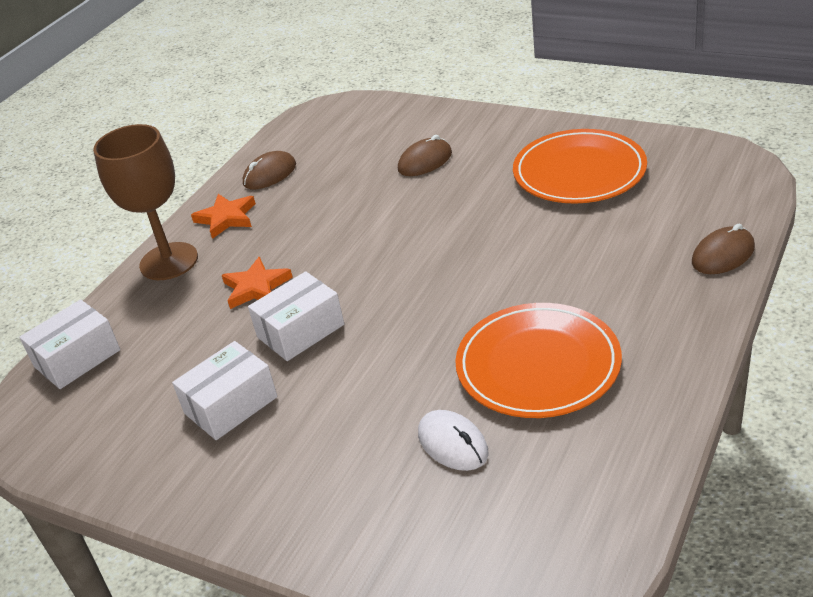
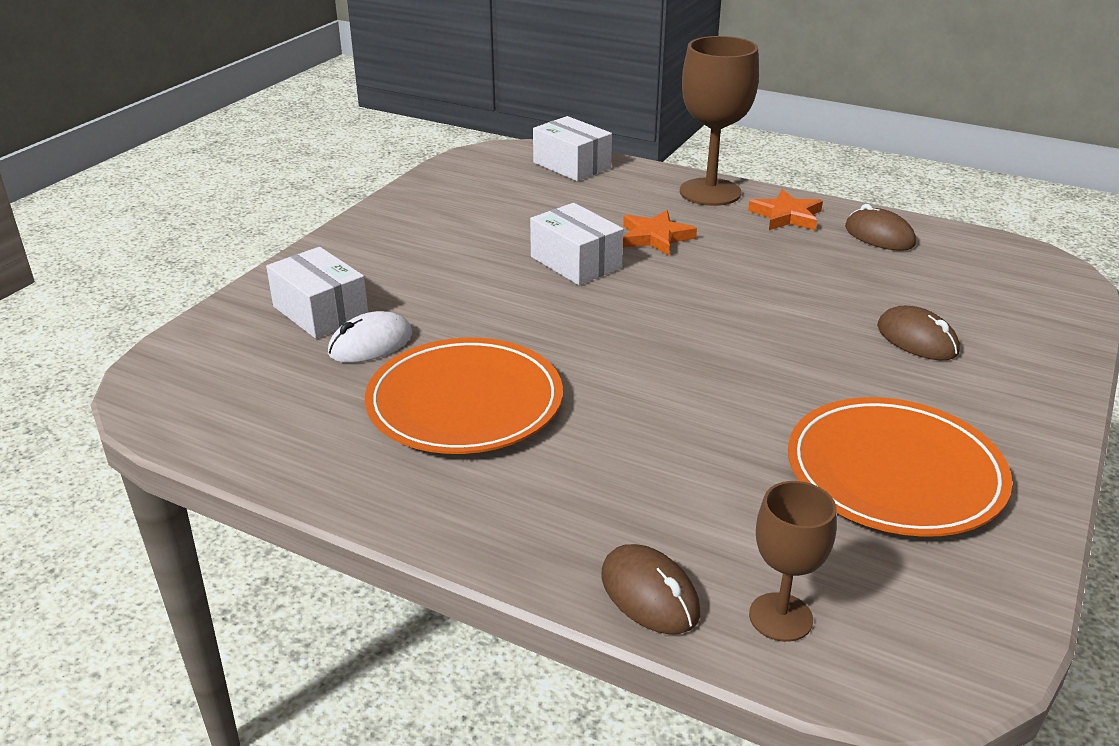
camera: 85 degrees right, 5 degrees down
white box [172,341,278,440] -> white box moved to [266,247,368,339]
none -> brown goblet [749,481,836,642]

